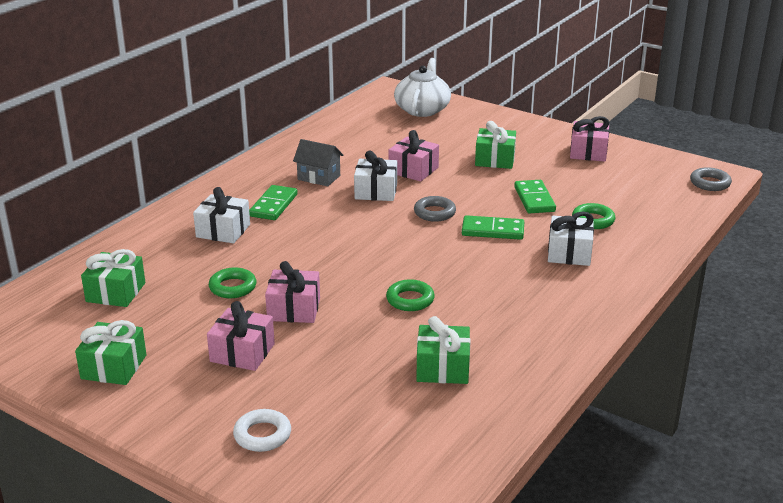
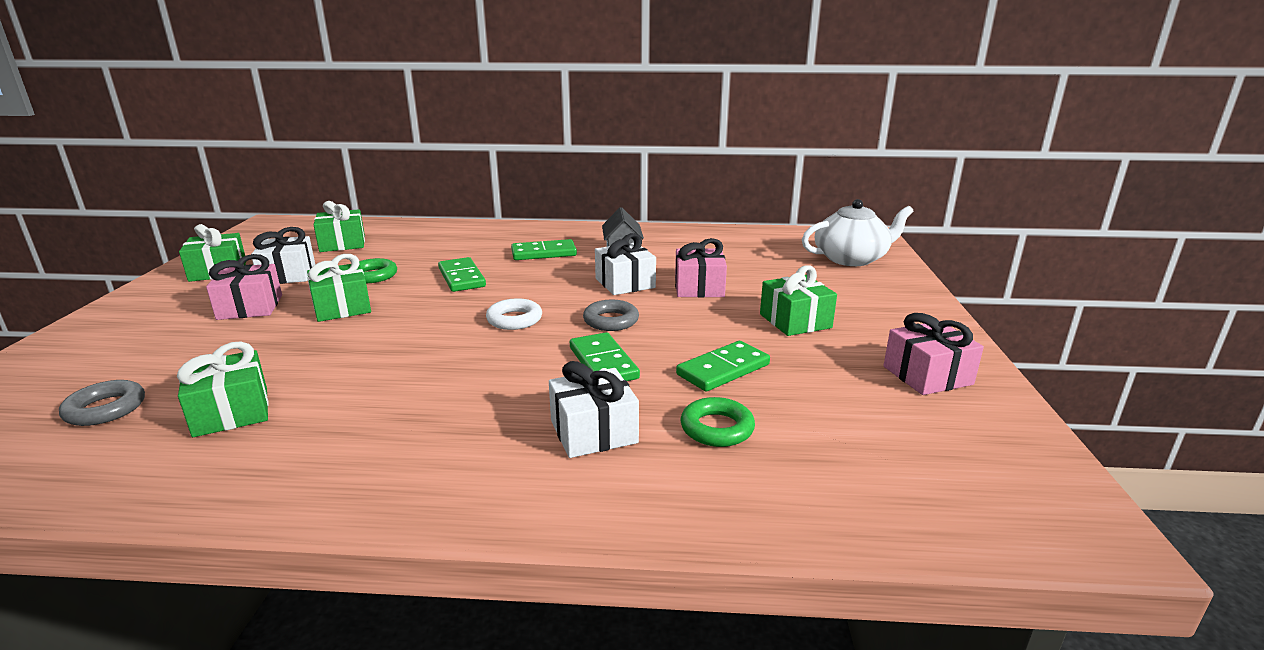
camera: 60 degrees right, 5 degrees down
white gift [193,187,250,243] -> white gift moved to [252,227,315,284]
white ring [233,409,291,452] -> white ring moved to [486,298,542,330]
pink gift [265,261,320,323] -> green gift [307,254,371,322]
green ring [386,279,435,311] -> none
grey ring [690,167,732,191] -> grey ring moved to [59,380,145,426]
none -> green domino [438,257,486,292]

